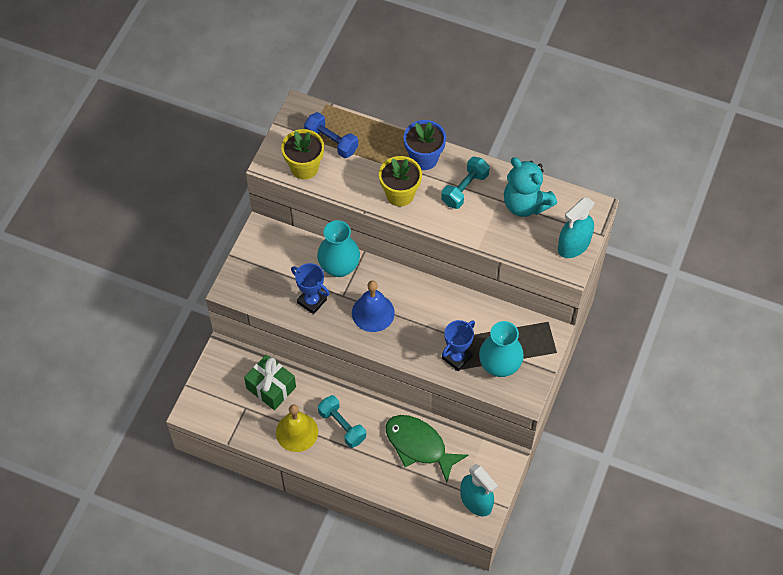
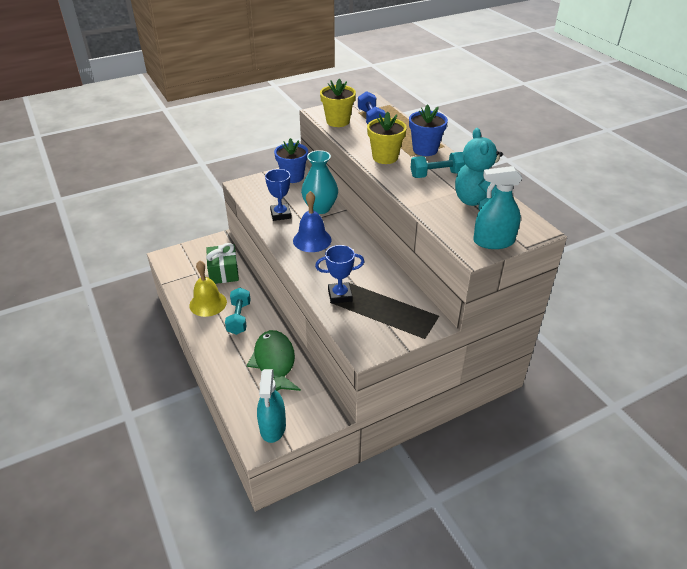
camera: 40 degrees right, 20 degrees down
turquoise vase [479,321,524,377] -> none
none -> blue flower pot [274,138,308,183]

